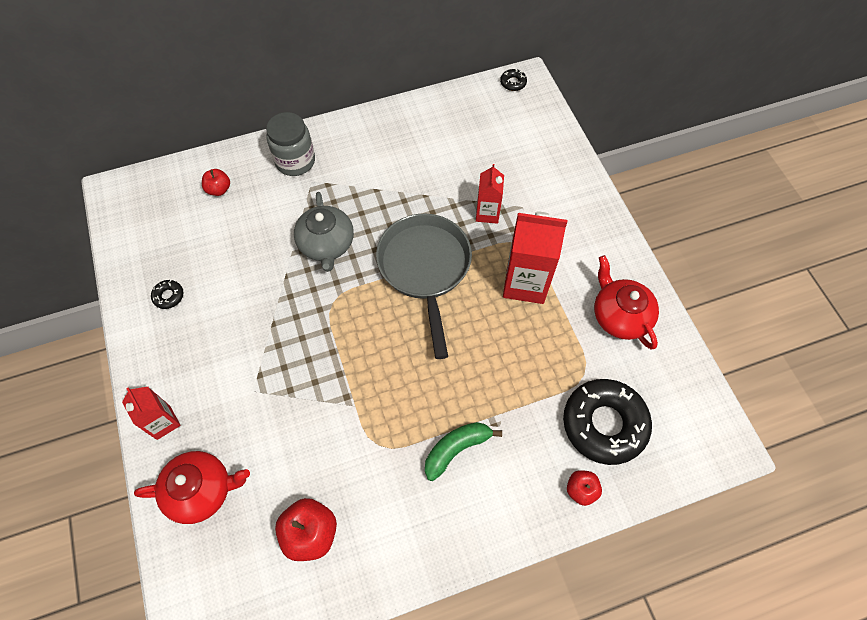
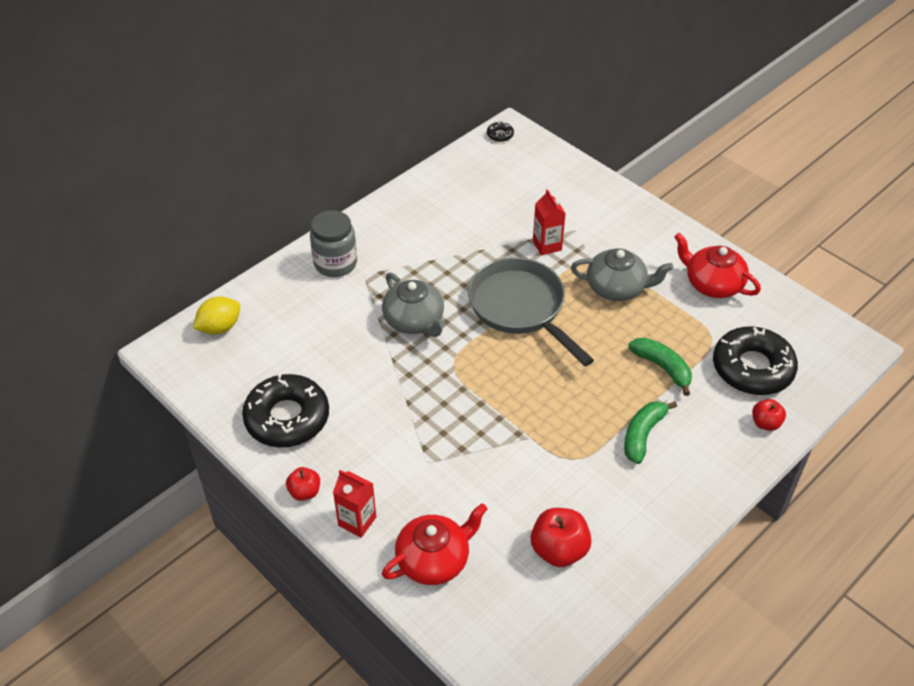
camera: 25 degrees left, 15 degrees down
black donut [151,280,184,309] -> black donut [242,373,329,447], size x2.49
red apple [202,169,230,196] -> red apple moved to [286,467,320,501]
red carton [503,212,568,304] -> grey teapot [571,248,674,301]
none -> yellow lemon [193,297,240,334]
none -> green banana [628,338,692,396]

